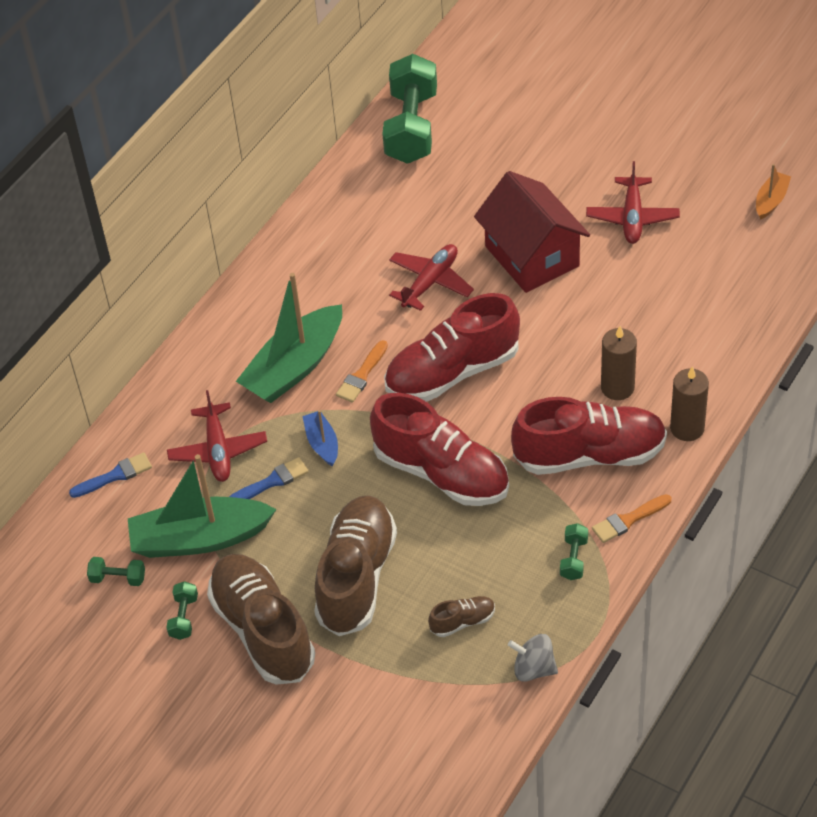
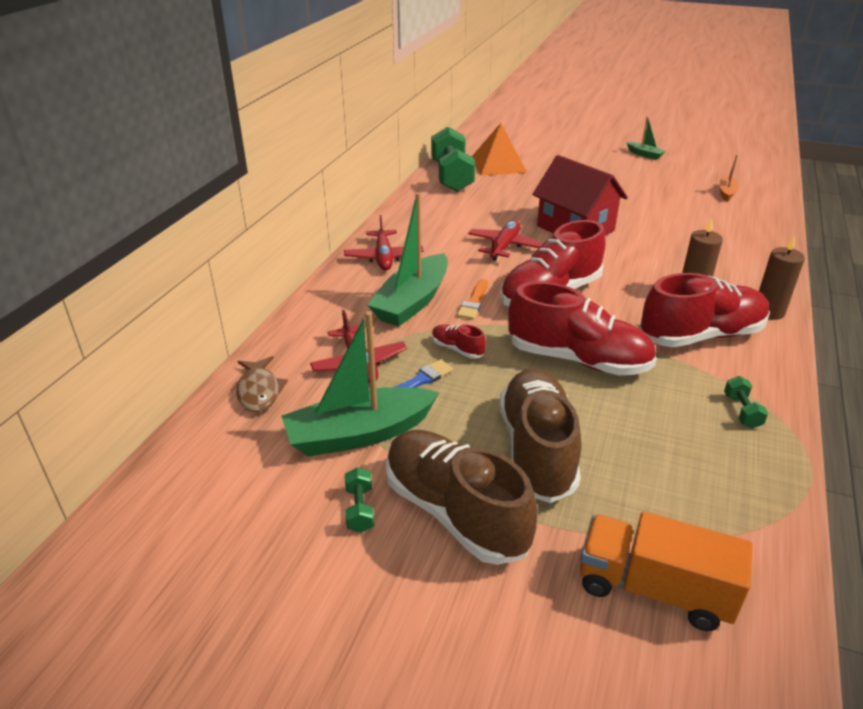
camera: 15 degrees left, 15 degrees down
blue brush [69,452,152,498] -> brown fish [236,356,288,412]
green dumbbell [87,557,145,586] -> none
blue boat [302,410,338,466] -> red shoe [432,324,486,358]
brown shoe [428,596,495,637] -> none
grey spinning top [508,634,558,682] -> none
red plane [586,161,680,244] -> red plane moved to [344,215,423,270]
orange brush [592,494,672,543] -> none
none -> orange pyramid [472,123,527,176]
none -> orange truck [580,512,753,631]
none -> green boat [627,116,665,160]

